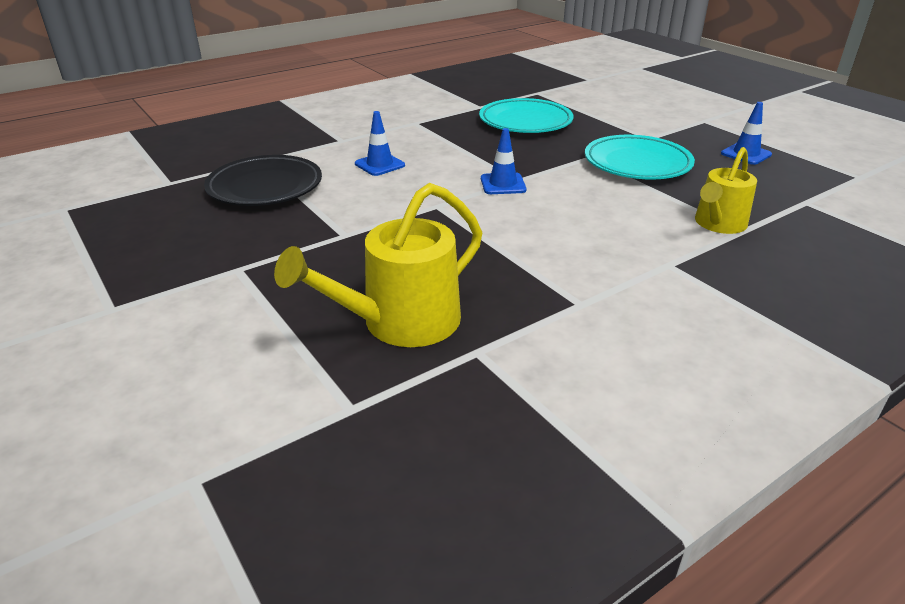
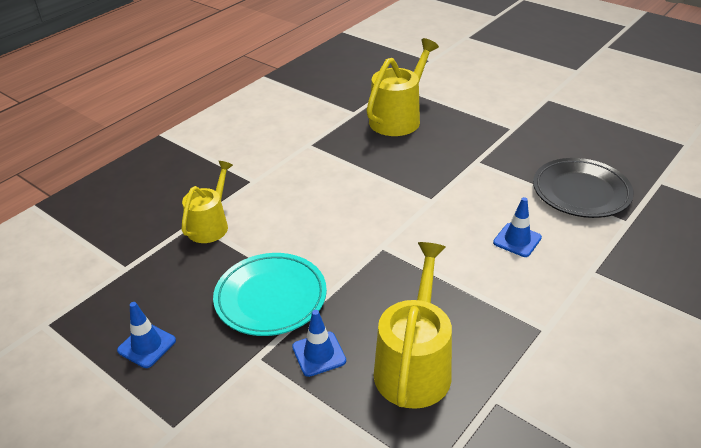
camera: 165 degrees right, 5 degrees up
turquoise plate [479,98,574,133] -> yellow watering can [374,242,452,409]
blue traffic cone [481,128,526,194] -> blue traffic cone moved to [292,310,346,377]

